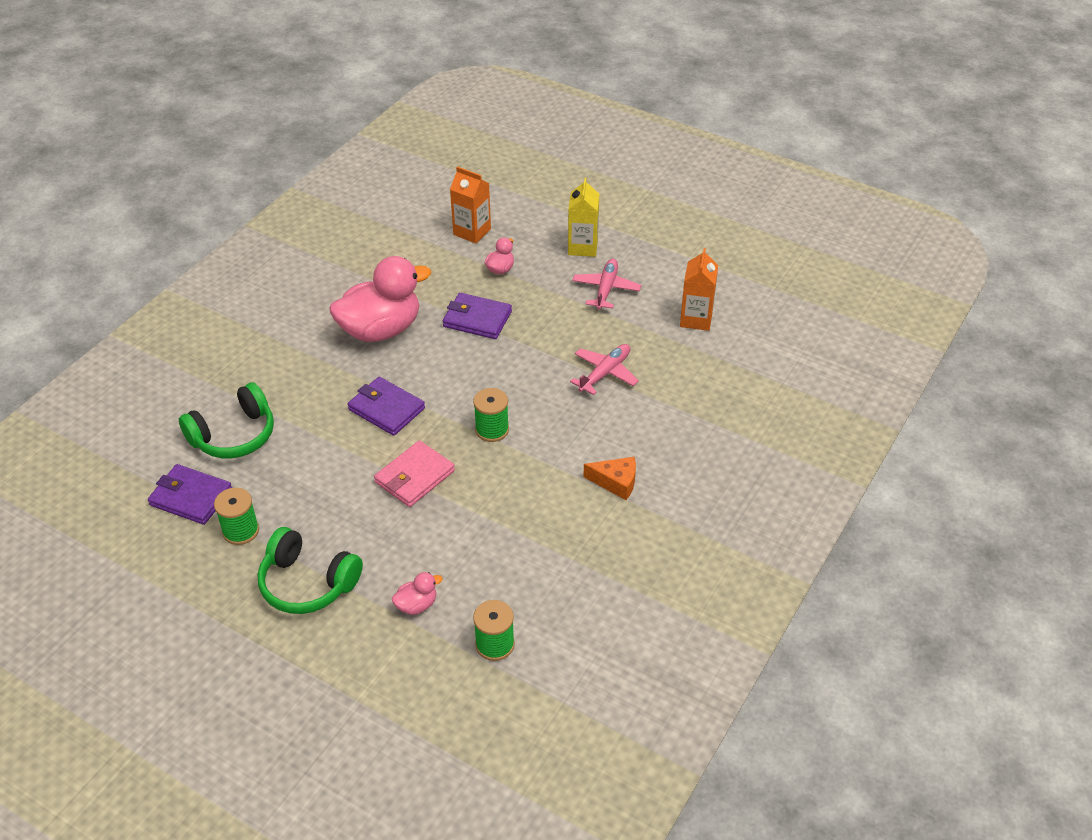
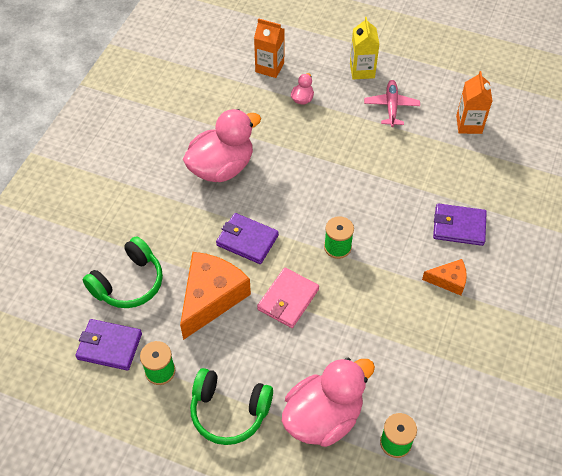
camera: 10 degrees left, 10 degrees up
pink duck [392,572,443,615] -> pink duck [282,358,375,447], size x2.39
purple wallet [443,293,512,339] -> purple wallet moved to [433,203,487,246]
pink plane [570,344,639,395] -> none
none -> orange cheese [180,252,251,340]

